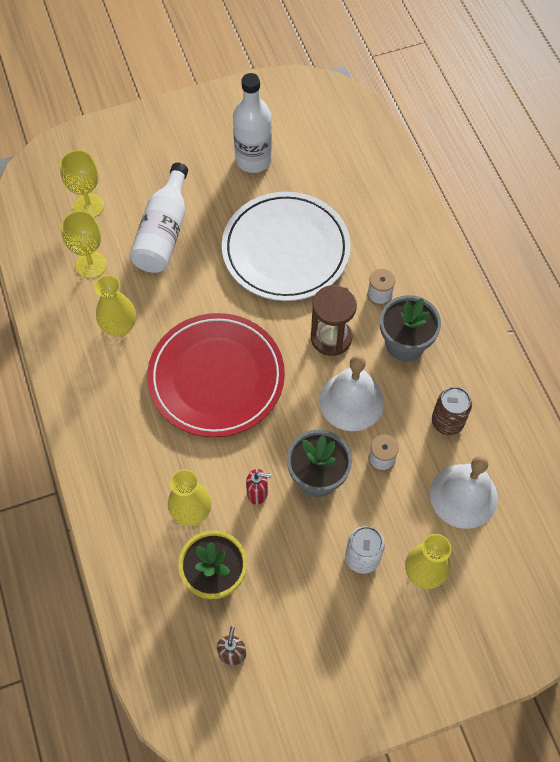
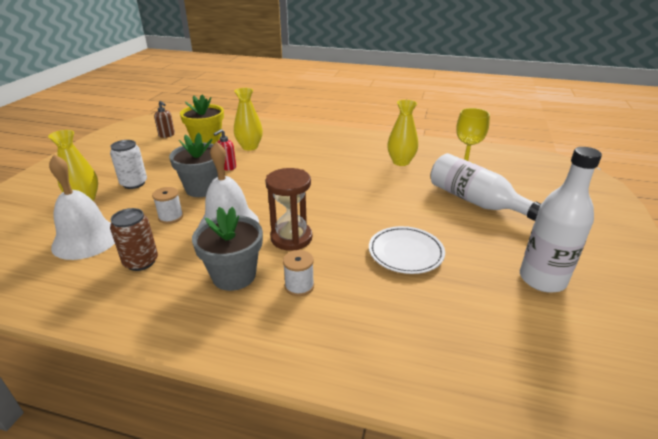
camera: 125 degrees right, 30 degrees down
yellow goblet [60,150,104,217] -> none
red plate [147,313,285,437] -> none
white plate [222,192,351,301] -> white plate [369,226,445,274], size x0.54

